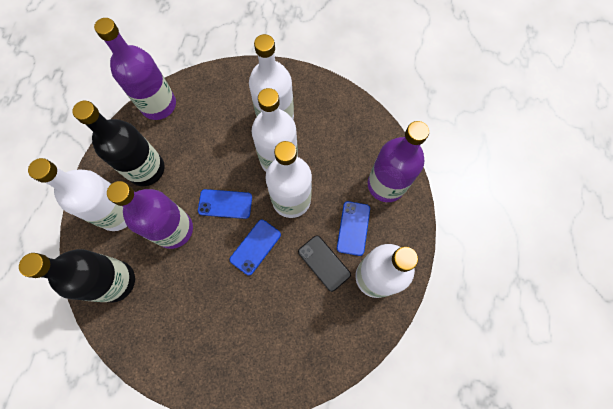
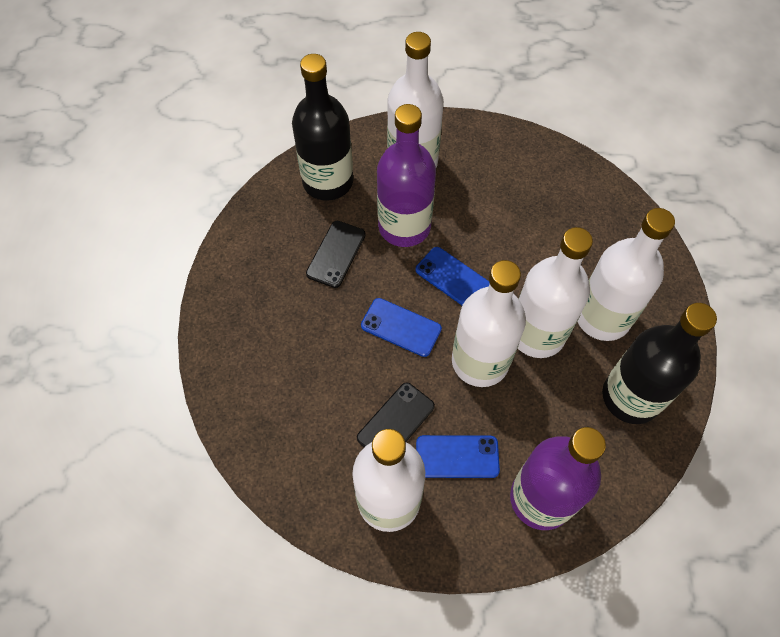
camera: 80 degrees right, 10 degrees down
black bottle [72,101,165,186] -> black bottle moved to [602,303,717,424]
purple bottle [94,18,176,120] -> none
blue phone [198,189,252,219] -> blue phone turned 45 degrees counterclockwise [415,247,490,305]
none -> black phone [306,221,366,288]

